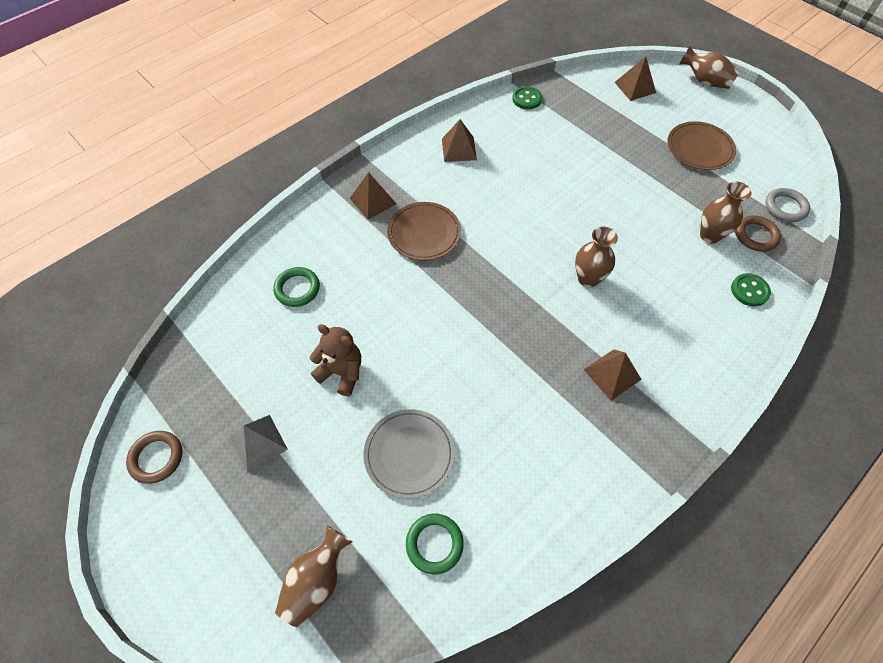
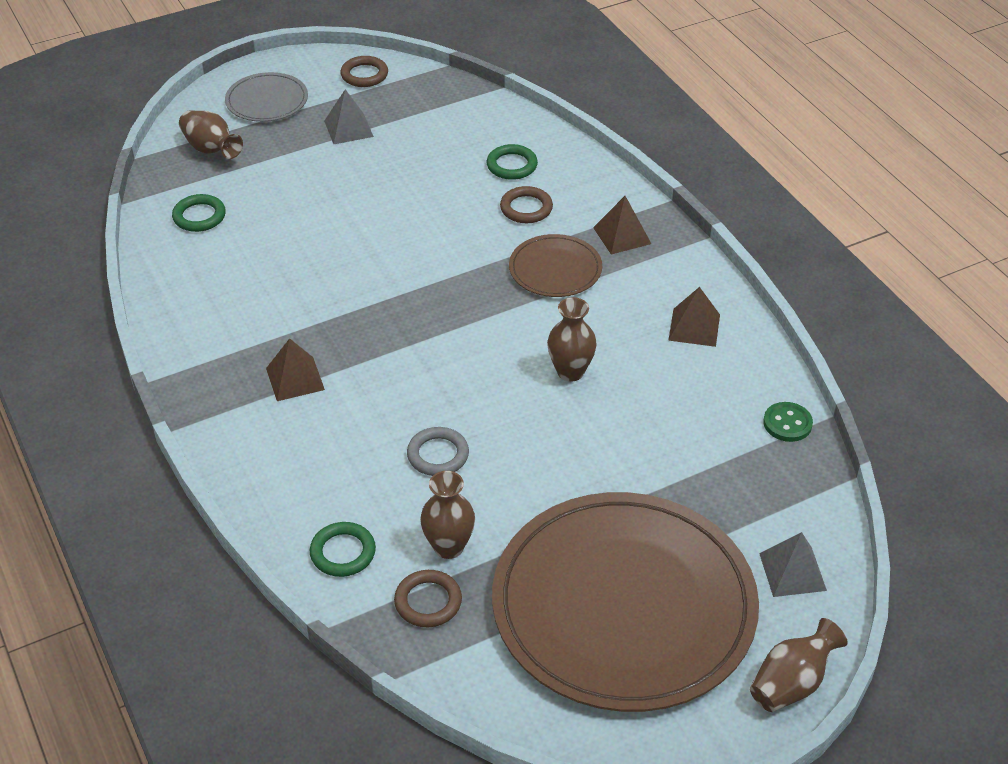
camera: 105 degrees right, 15 degrees down
brown teddy bear [310,324,361,396] -> none
grey plate [363,409,455,499] -> grey plate moved to [225,72,308,122]
brown vase [575,227,618,288] -> brown vase moved to [547,297,597,382]
brown pyramid [615,56,656,101] -> grey pyramid [759,532,827,597]
brown plate [668,121,736,170] -> brown plate [492,492,759,712], size x2.30
green button [731,273,771,307] -> green ring [310,522,376,577]
grey ring [765,188,810,222] -> grey ring moved to [407,427,469,476]
none -> brown ring [500,186,553,223]

